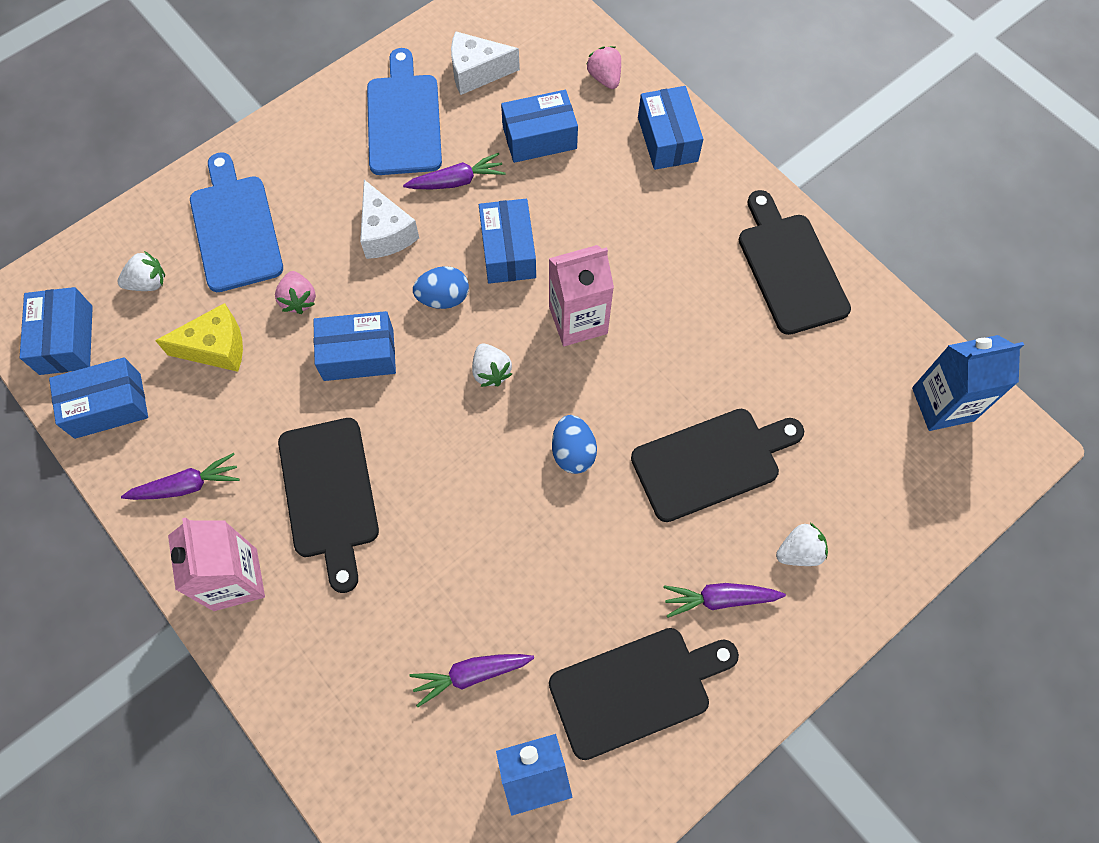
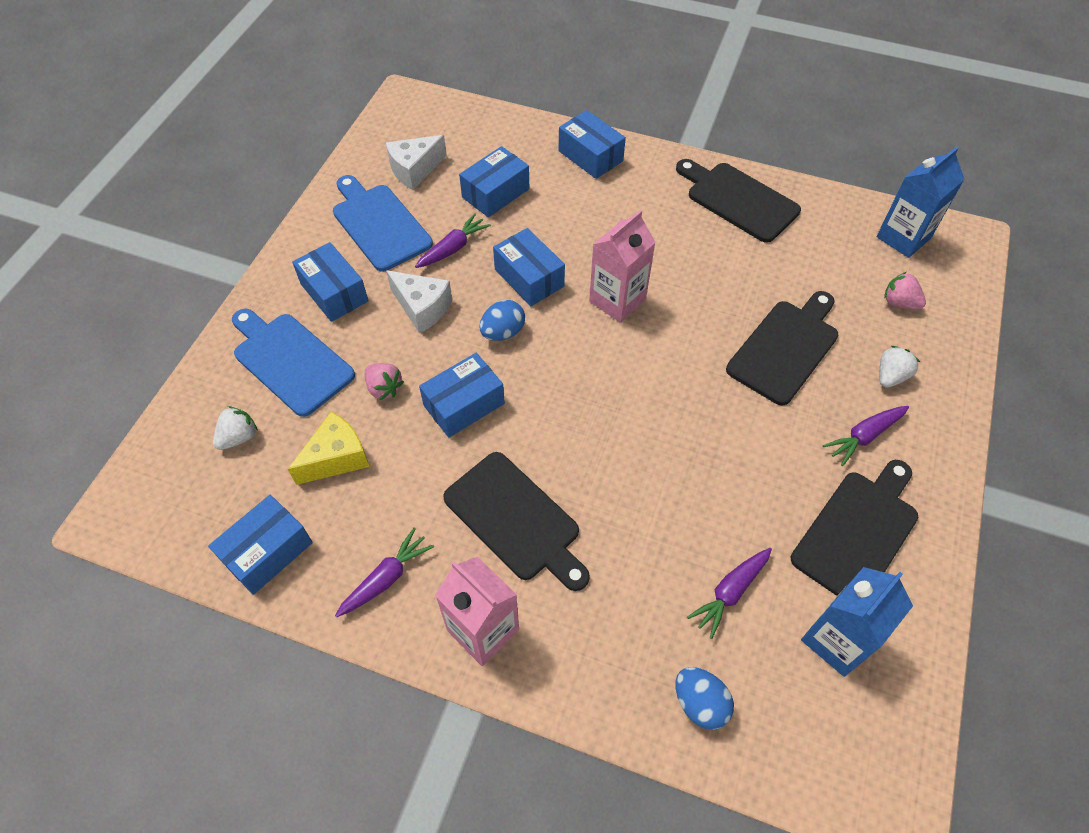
camera: 30 degrees left, 10 degrees down
blue box [20,287,93,375] -> blue box moved to [292,242,368,322]
white strawberry [472,343,512,387] -> none
blue egg [552,415,597,474] -> blue egg moved to [675,667,734,730]
pink strawberry [586,46,621,89] -> pink strawberry moved to [884,272,926,309]

